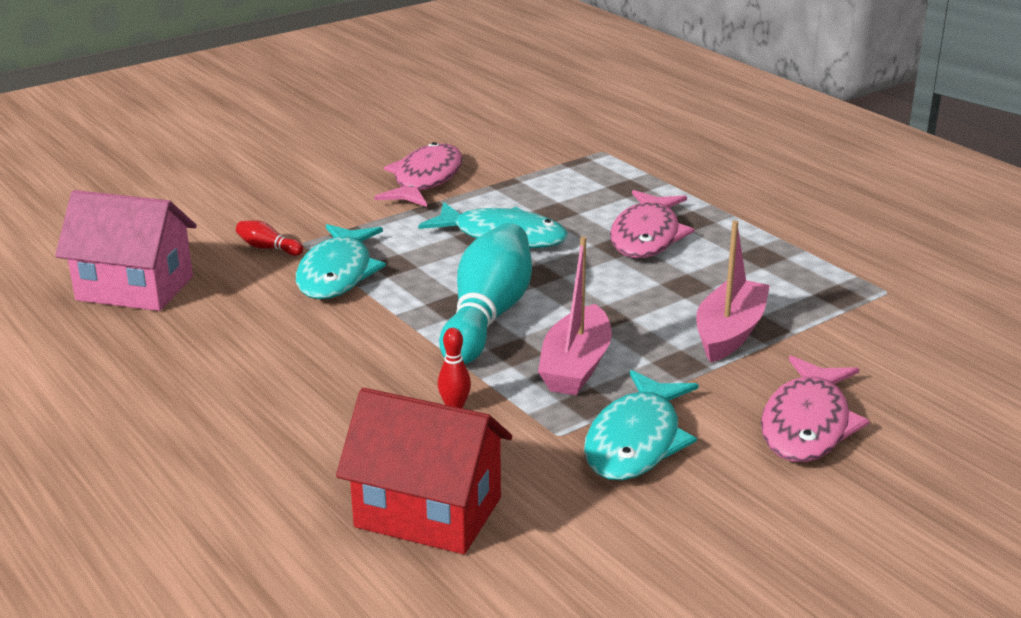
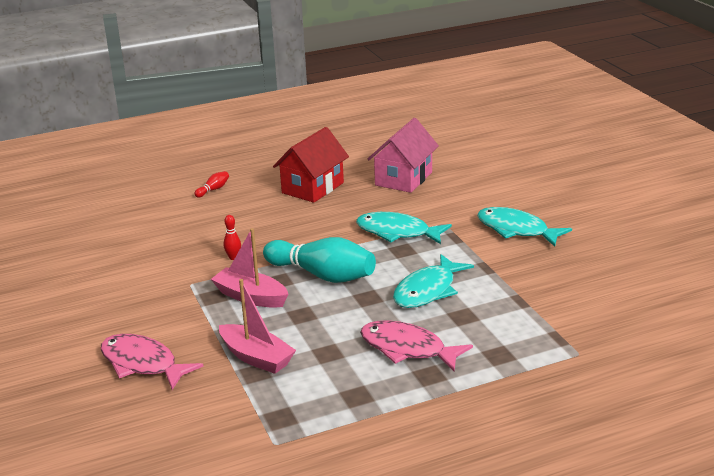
camera: 105 degrees right, 0 degrees up
red bowling pin [236,220,304,256] -> red bowling pin moved to [195,171,229,198]
red house [336,388,512,554] -> red house moved to [273,127,349,203]
pink fish [374,142,462,207] -> none
turquoise fish [584,370,699,480] -> turquoise fish moved to [477,207,572,247]

